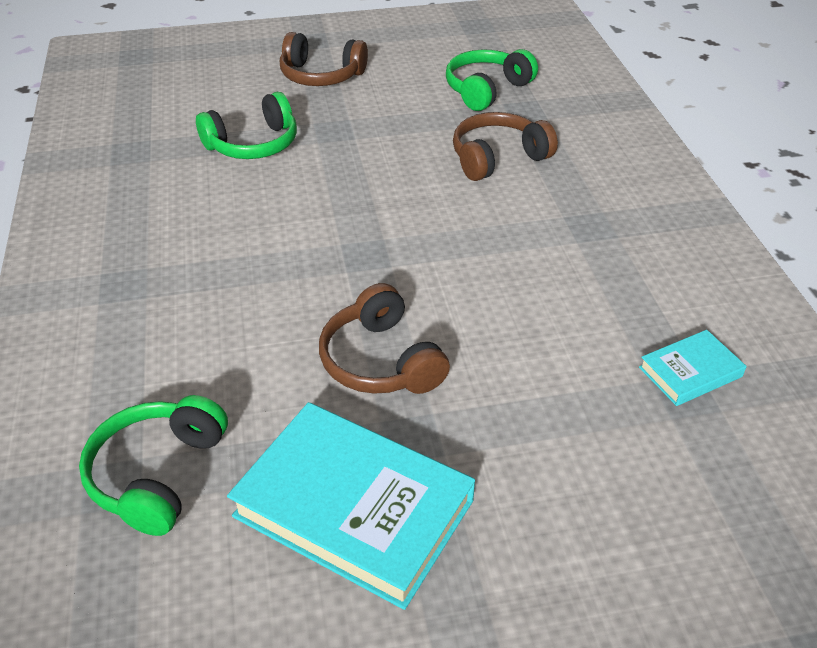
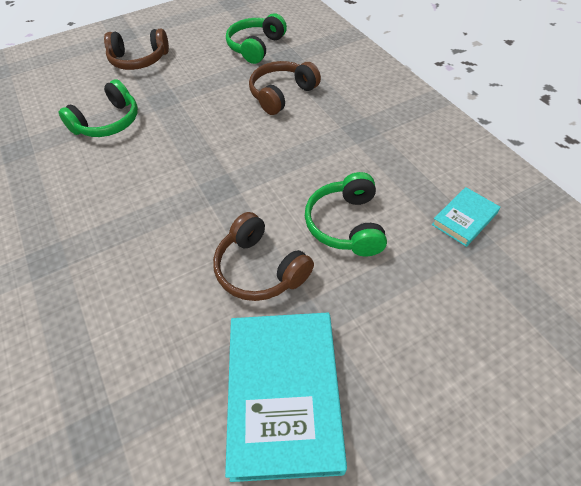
camera: 15 degrees left, 10 degrees up
green headphones [79,395,228,536] -> green headphones moved to [305,172,387,256]
turquoise book [227,402,475,610] -> turquoise book turned 75 degrees clockwise [225,312,347,482]

